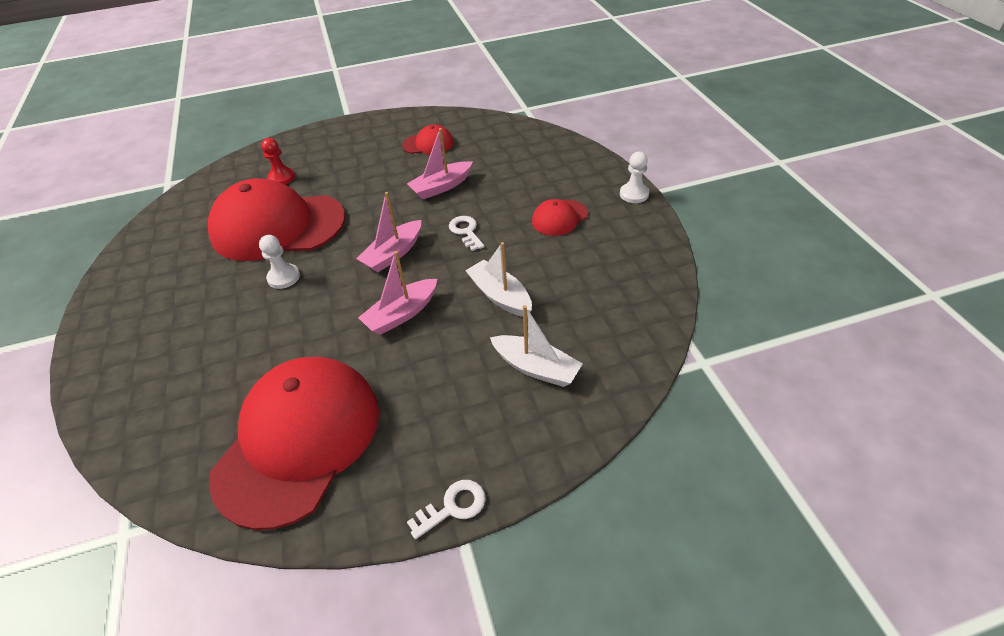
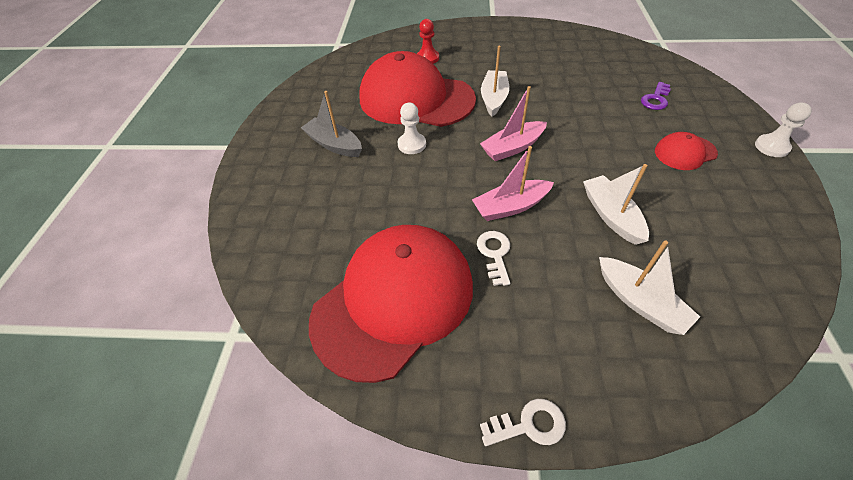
camera: 20 degrees right, 5 degrees up
red cap [402,125,454,154] -> none
pink boat [407,128,472,199] -> none
white key [449,216,485,251] -> white key moved to [477,231,510,286]
none -> grey boat [301,91,362,157]
none -> white boat [481,46,509,117]
none -> purple key [641,82,671,110]

